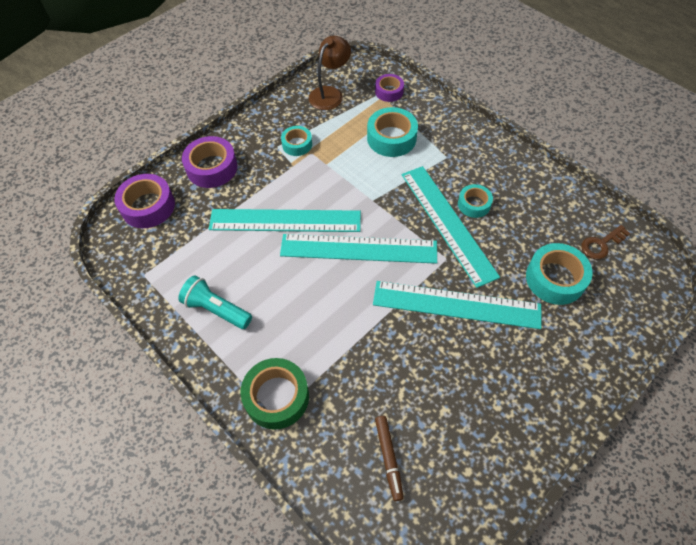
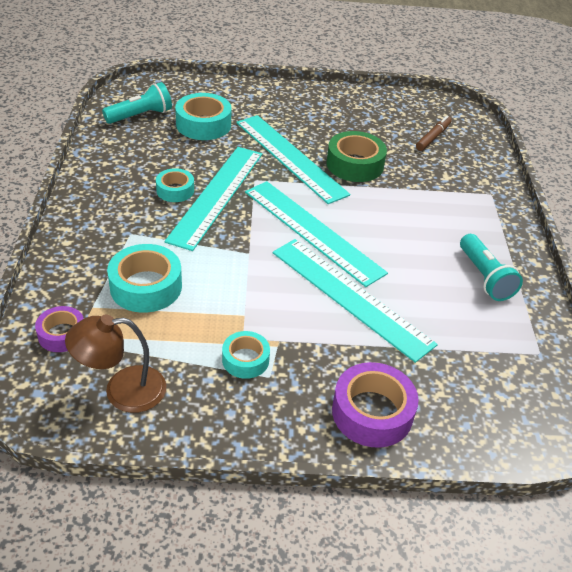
camera: 140 degrees left, 15 degrees down
purple tape [114,174,175,228] -> none
green tape [240,358,309,429] -> green tape moved to [326,131,387,182]
brown key [581,225,630,259] -> turquoise flashlight [102,82,172,124]

